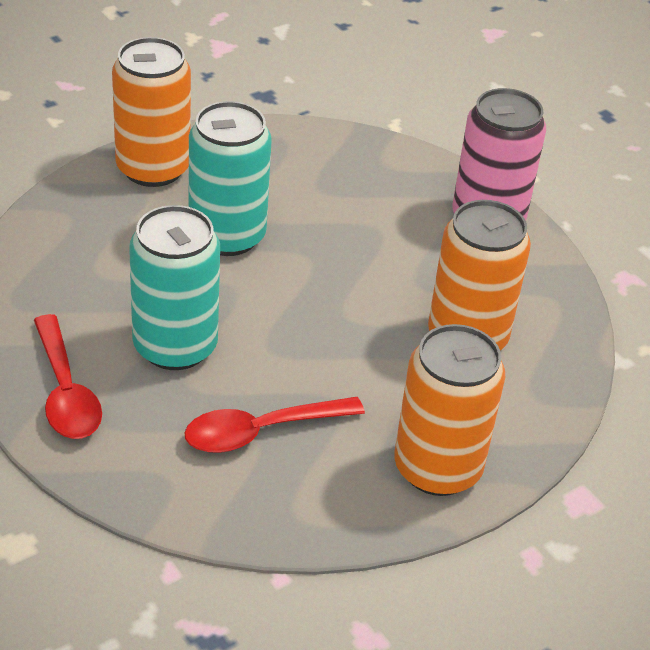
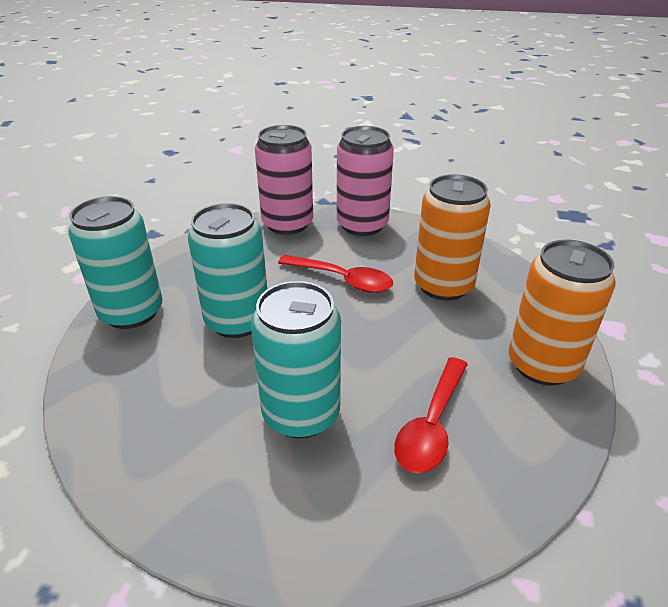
camera: 40 degrees left, 5 degrees down
red spoon [34,314,102,439] -> red spoon moved to [278,255,393,293]
orange can [112,37,191,187] -> turquoise can [68,196,163,329]
none -> pink can [255,125,313,235]

